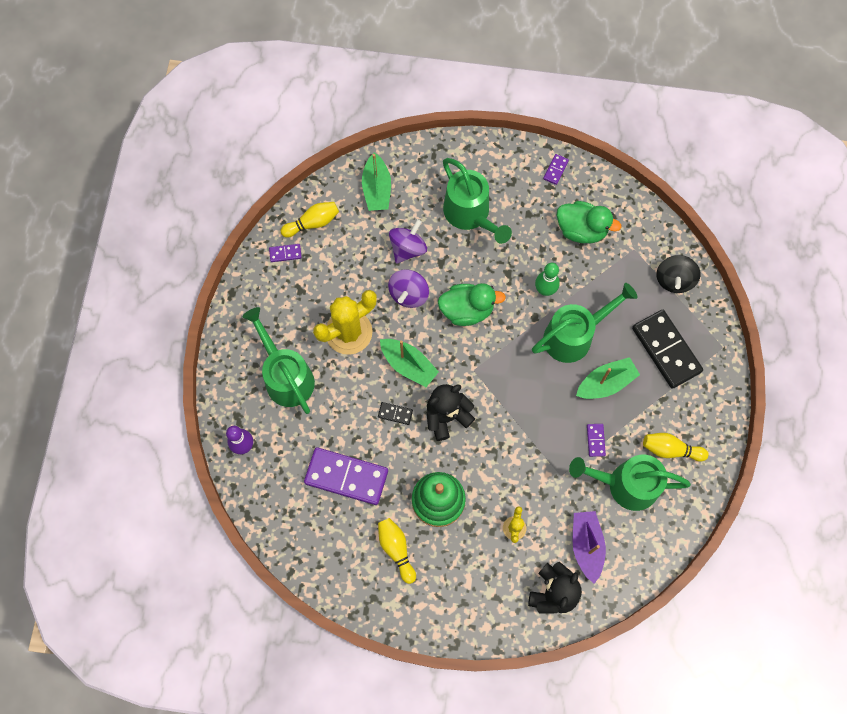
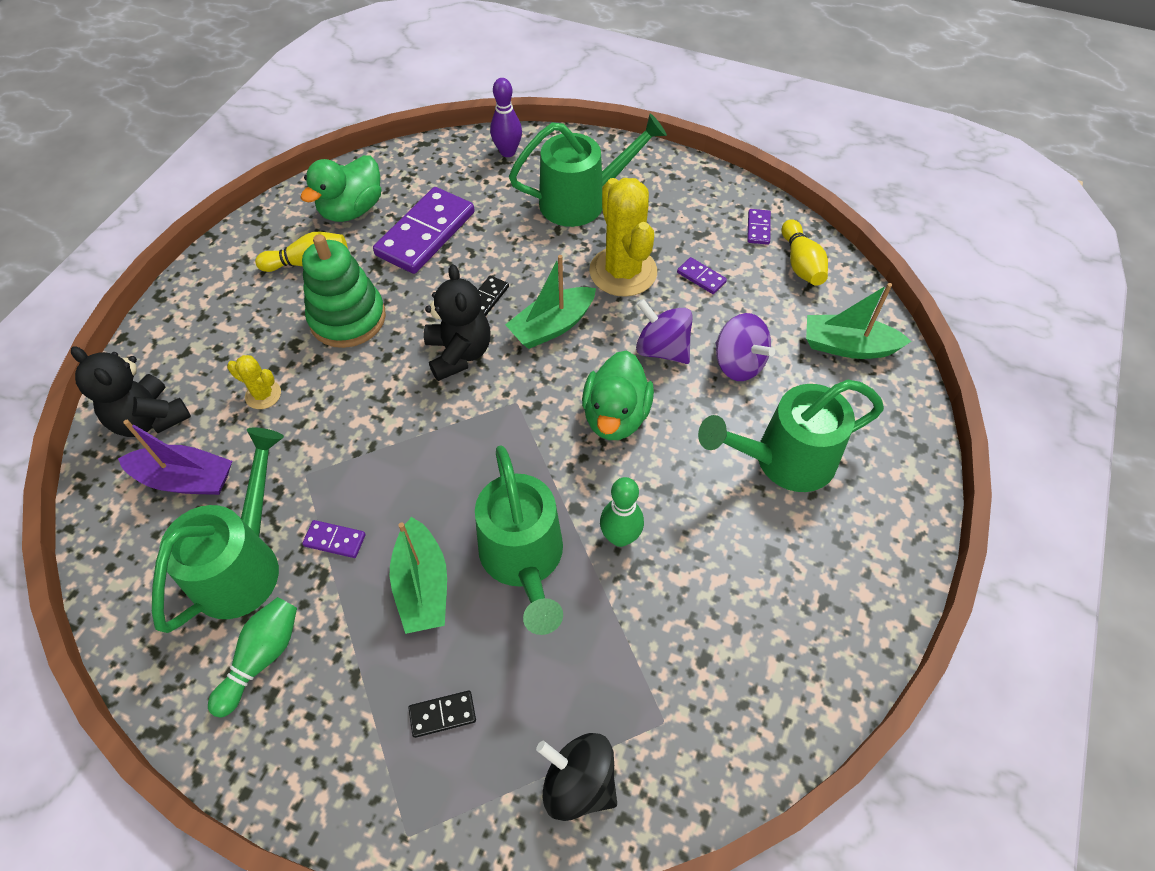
camera: 105 degrees right, 15 degrees down
purple domino [543,154,569,185] -> purple domino moved to [677,257,727,294]
green duck [557,201,621,243] -> green duck moved to [300,155,381,222]
black domino [632,310,703,389] -> black domino [409,691,476,738], size x0.43
yellow bowling pin [643,433,709,462] -> green bowling pin [208,597,297,718]

